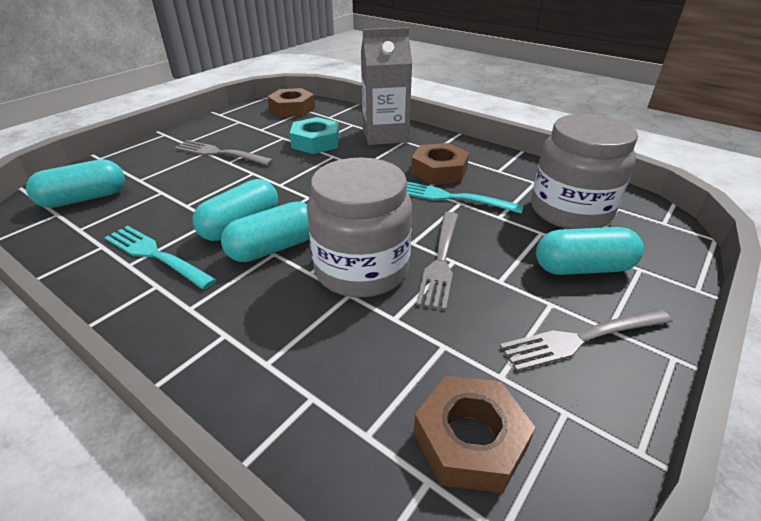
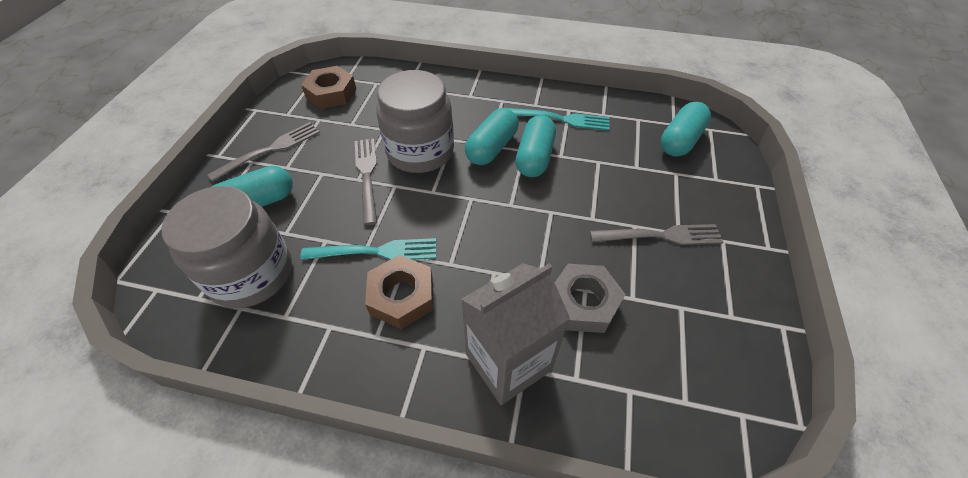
camera: 155 degrees right, 15 degrees up
brown nut [267,88,315,117] -> none
turquoise nut [290,117,339,154] -> grey nut [555,264,626,333]

